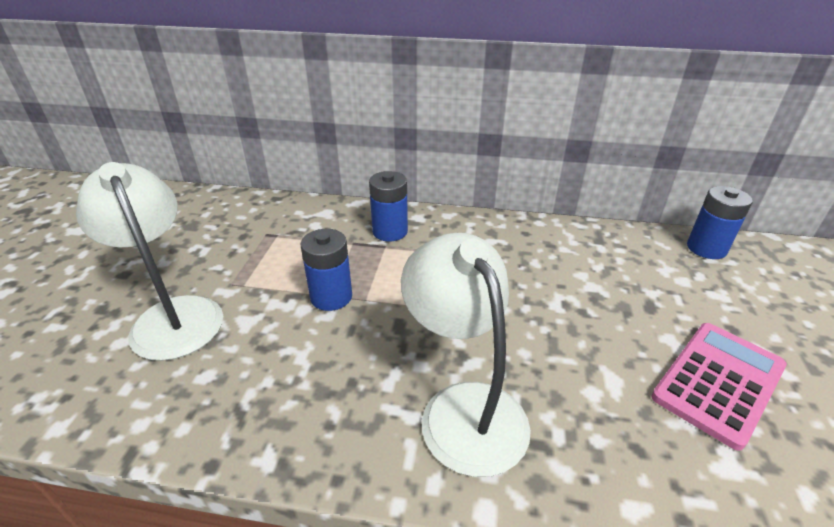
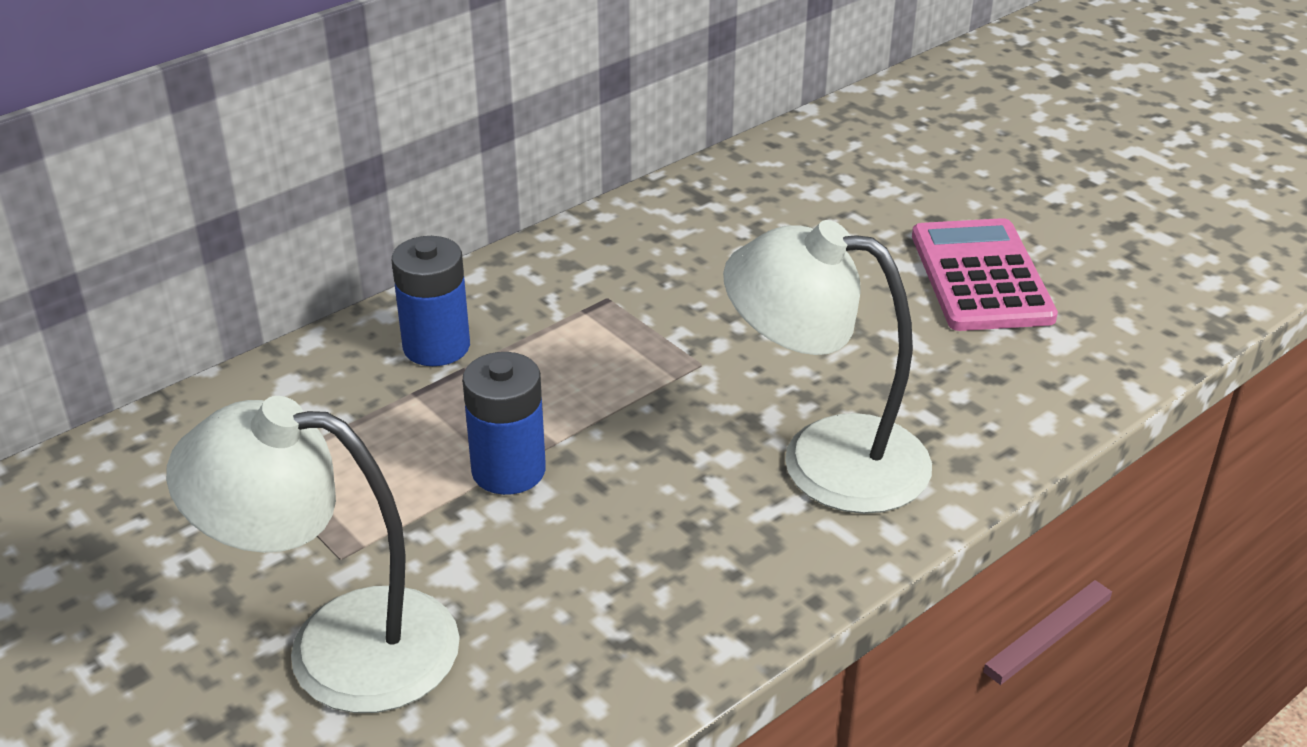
camera: 50 degrees left, 0 degrees up
blue battery [687,186,753,259] -> none

